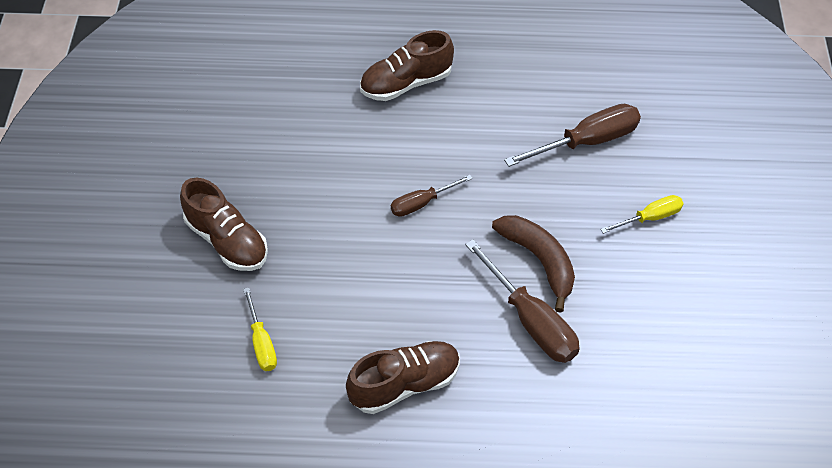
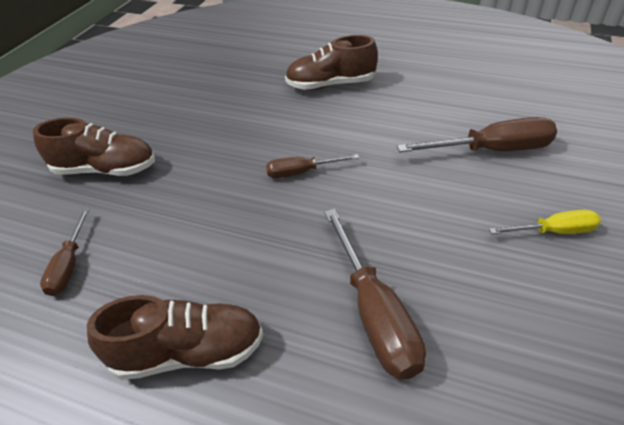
camera: 20 degrees right, 10 degrees down
brown shoe [180,178,268,271] -> brown shoe turned 60 degrees counterclockwise [33,118,155,176]
yellow screwdriver [243,287,277,371] -> brown screwdriver [40,209,90,296]
brown banana [492,215,575,313] -> none

